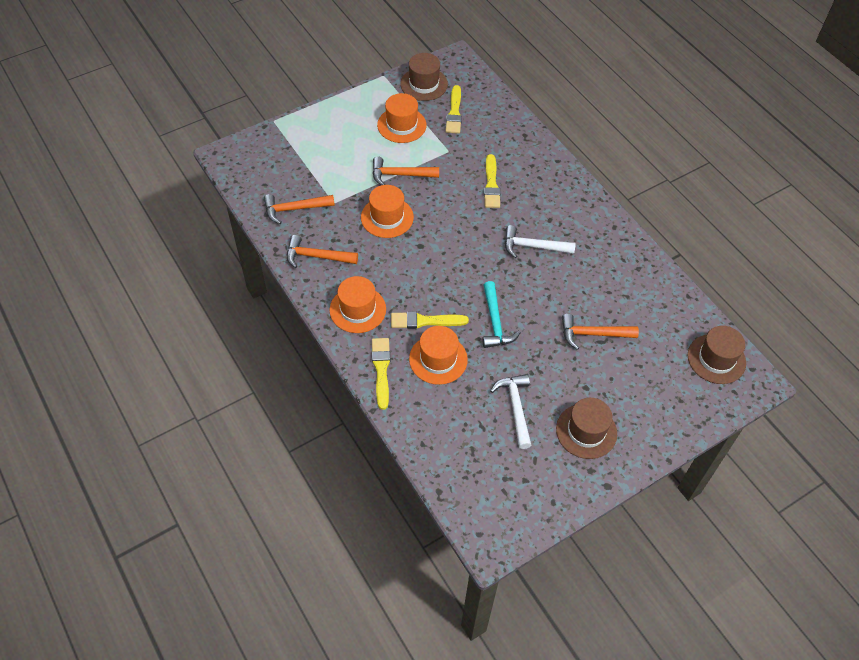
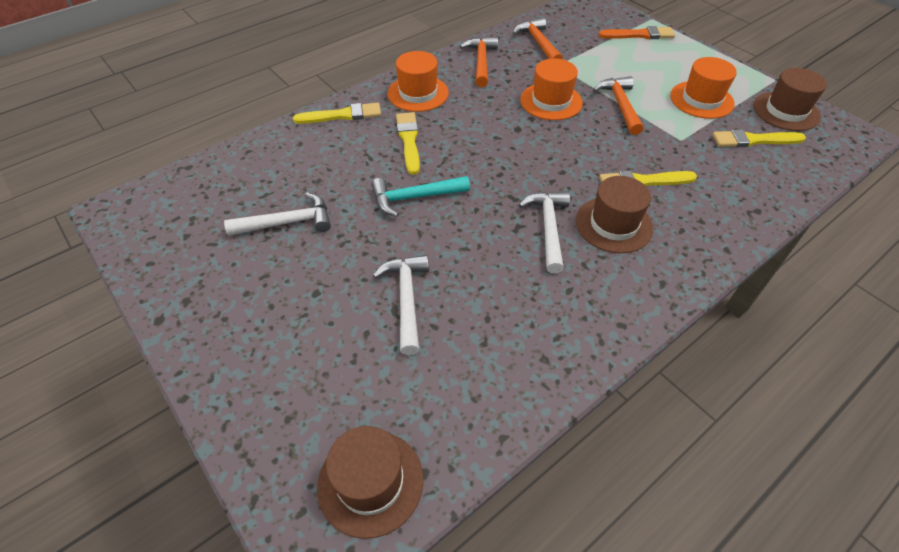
camera: 85 degrees right, 5 degrees down
orange hat [409,326,468,385] -> none
brown hat [556,398,617,459] -> brown hat moved to [576,176,653,253]
orange hammer [562,314,639,350] -> white hammer [373,255,429,355]
none -> orange brush [599,26,675,39]

